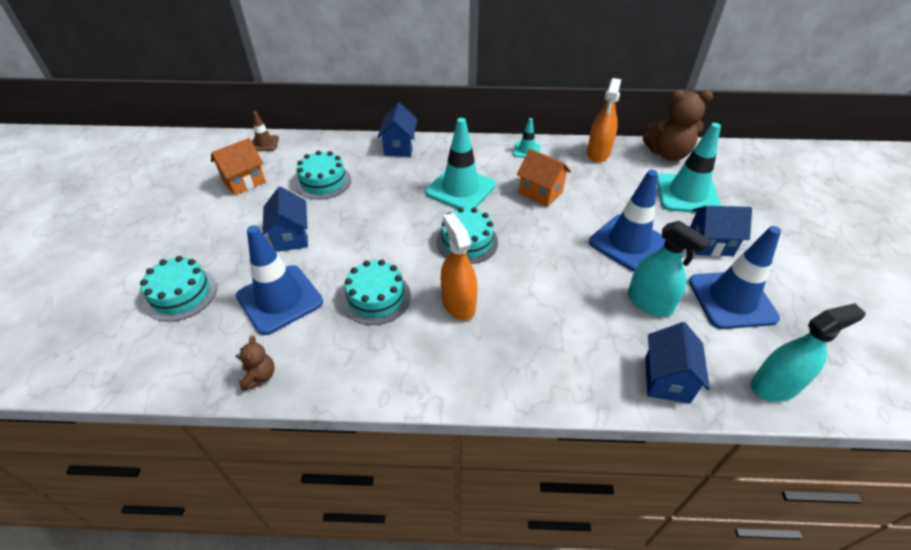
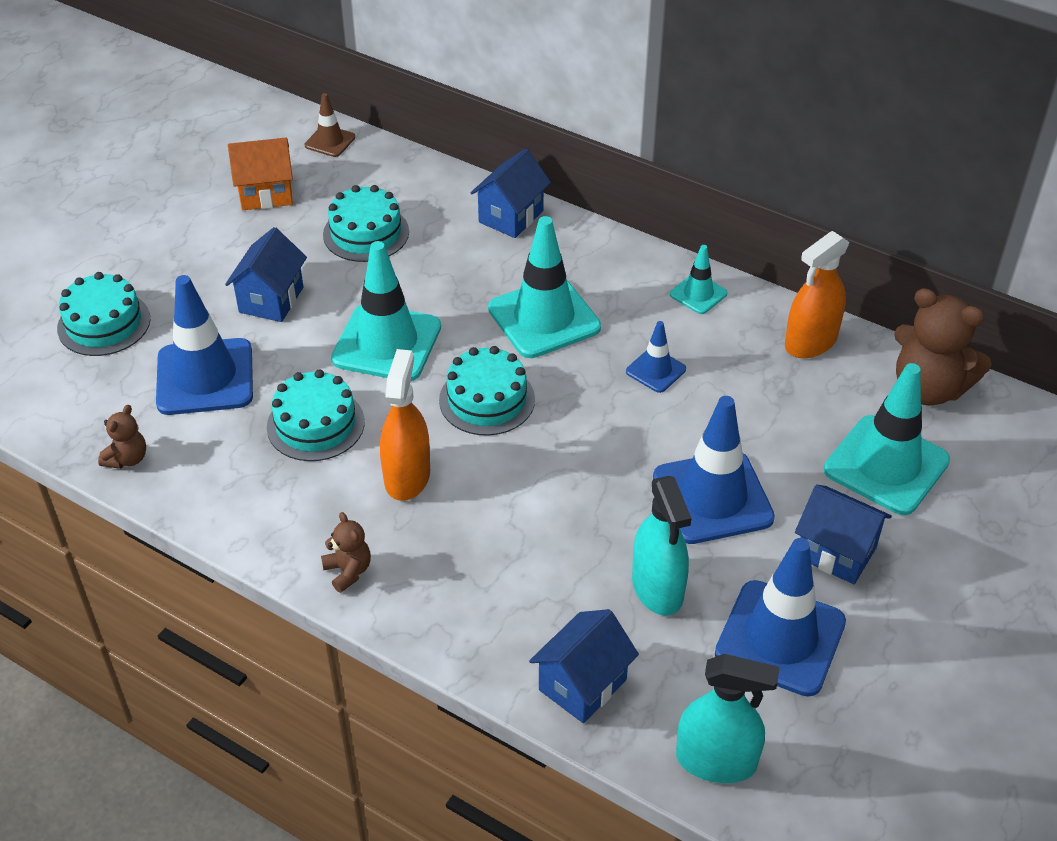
camera: 30 degrees right, 0 degrees up
orange house [517,149,571,207] -> blue traffic cone [626,321,686,393]
none -> brown teddy bear [321,512,371,593]
none -> turquoise traffic cone [331,241,441,381]

